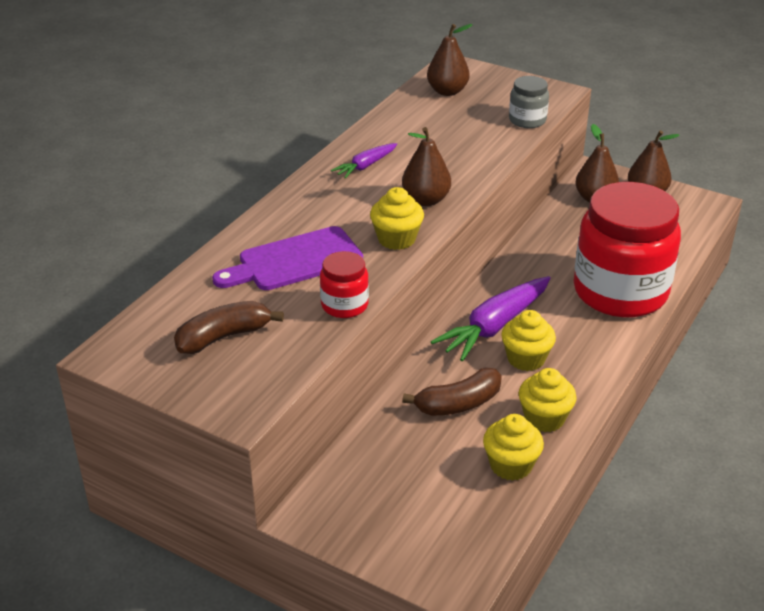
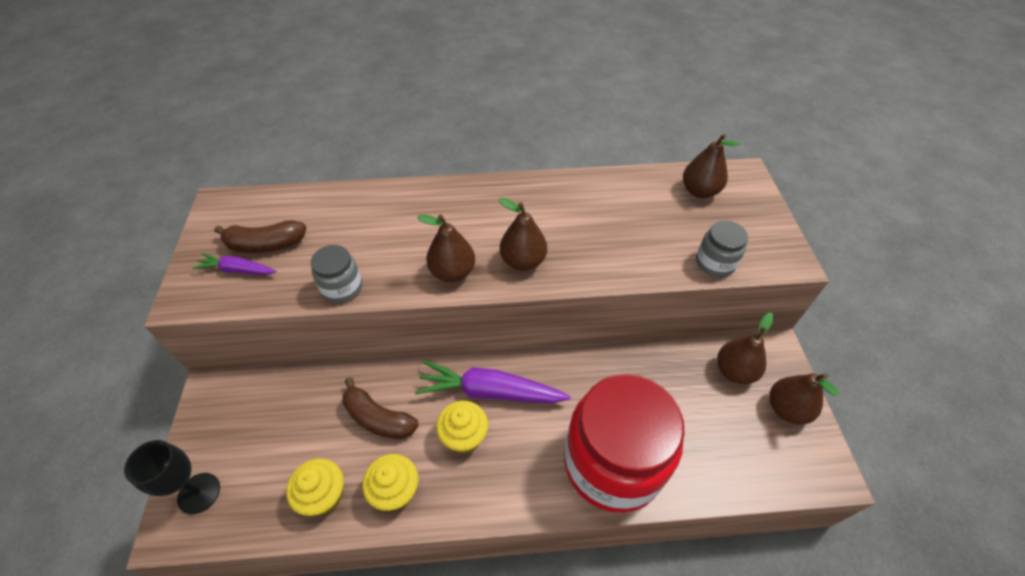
camera: 55 degrees right, 15 degrees up
brown banana [174,301,284,354] -> brown banana turned 150 degrees clockwise [214,220,306,253]
purple cutting board [212,226,363,290] -> none
red jar [320,251,369,318] -> grey jar [311,245,362,303]
purple carrot [331,143,397,179] -> purple carrot moved to [192,253,277,275]
yellow cupcake [370,187,424,250] -> brown pear [417,214,475,282]
none -> black goblet [124,440,220,514]

